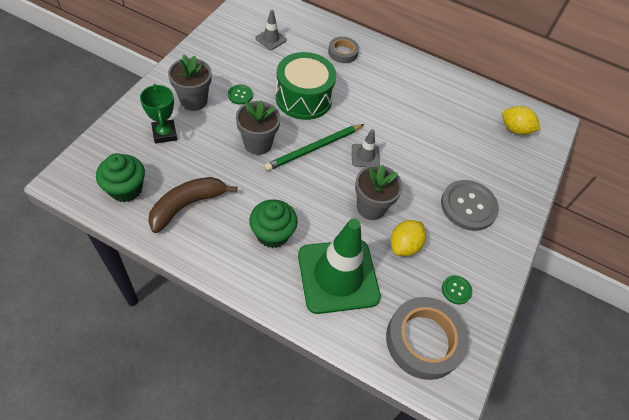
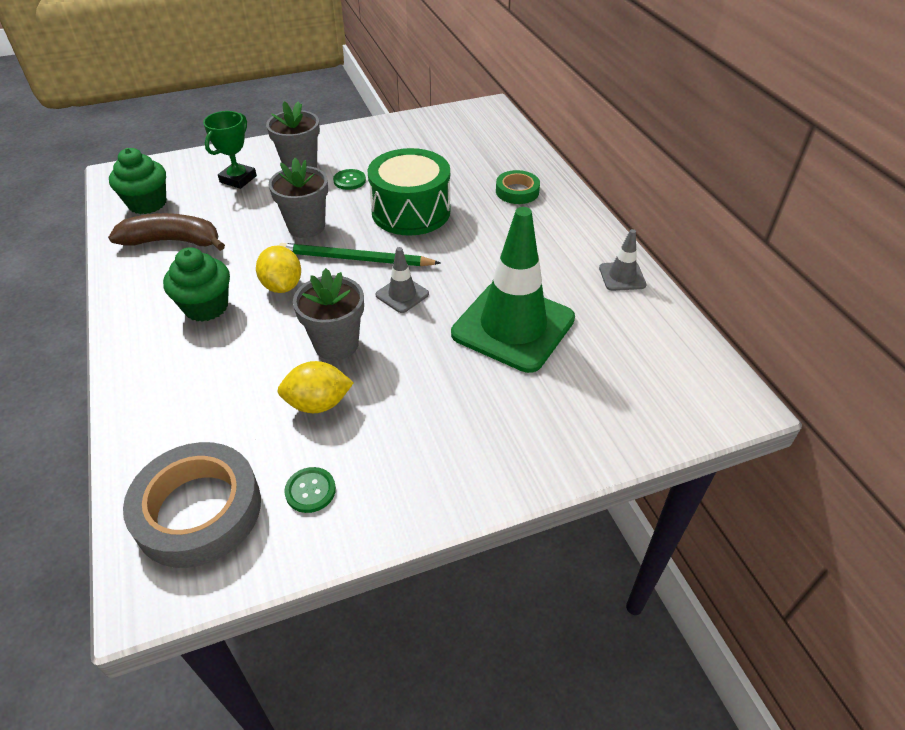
camera: 50 degrees right, 10 degrees down
grey traffic cone [255,10,287,50] -> grey traffic cone moved to [599,229,646,291]
green traffic cone [298,218,381,314] -> green traffic cone moved to [451,207,575,373]
grey tape [328,37,359,63] -> green tape [496,170,540,204]
grey button [441,180,499,231] -> none
yellow lemon [502,106,541,135] -> yellow lemon moved to [256,246,301,293]

